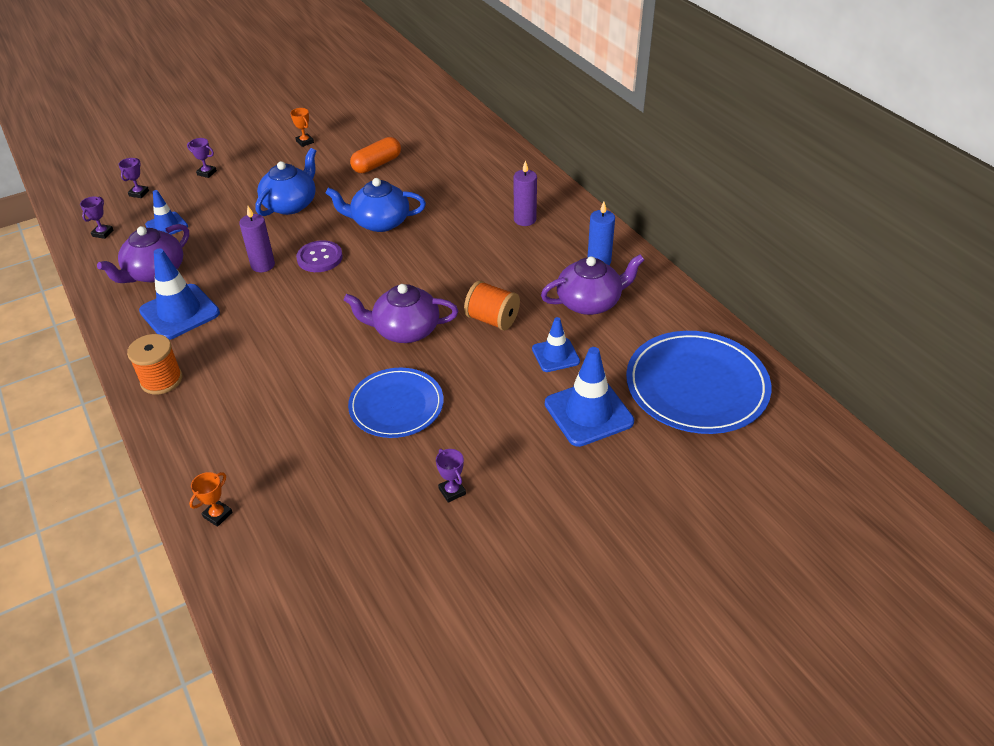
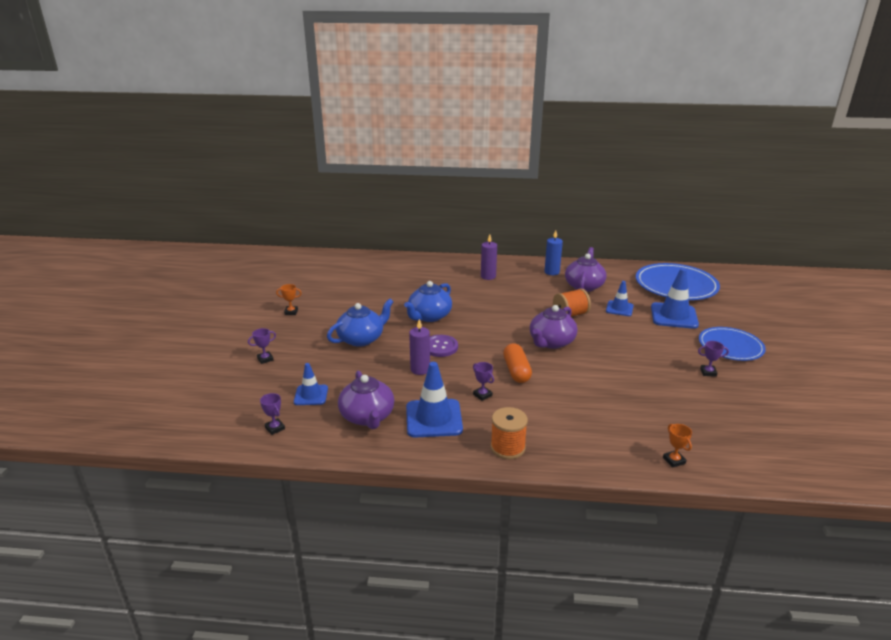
camera: 55 degrees left, 15 degrees down
purple trophy [118,158,149,198] -> purple trophy moved to [473,362,494,401]
blue teapot [255,148,316,216] -> blue teapot turned 75 degrees clockwise [327,299,393,347]
blue plate [348,368,444,438] -> blue plate moved to [699,327,766,361]
orange capsule [350,137,401,173] -> orange capsule moved to [503,343,532,383]

